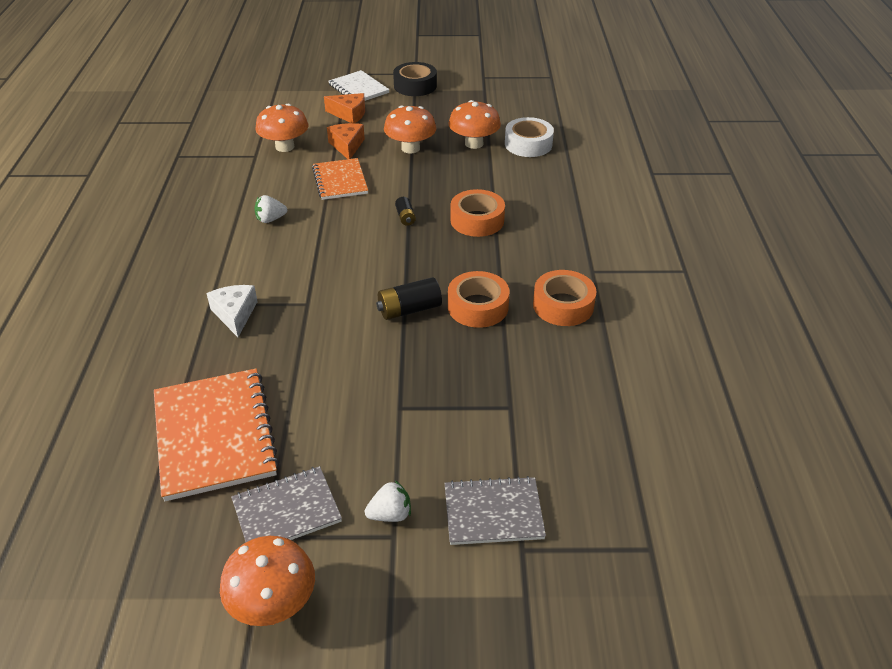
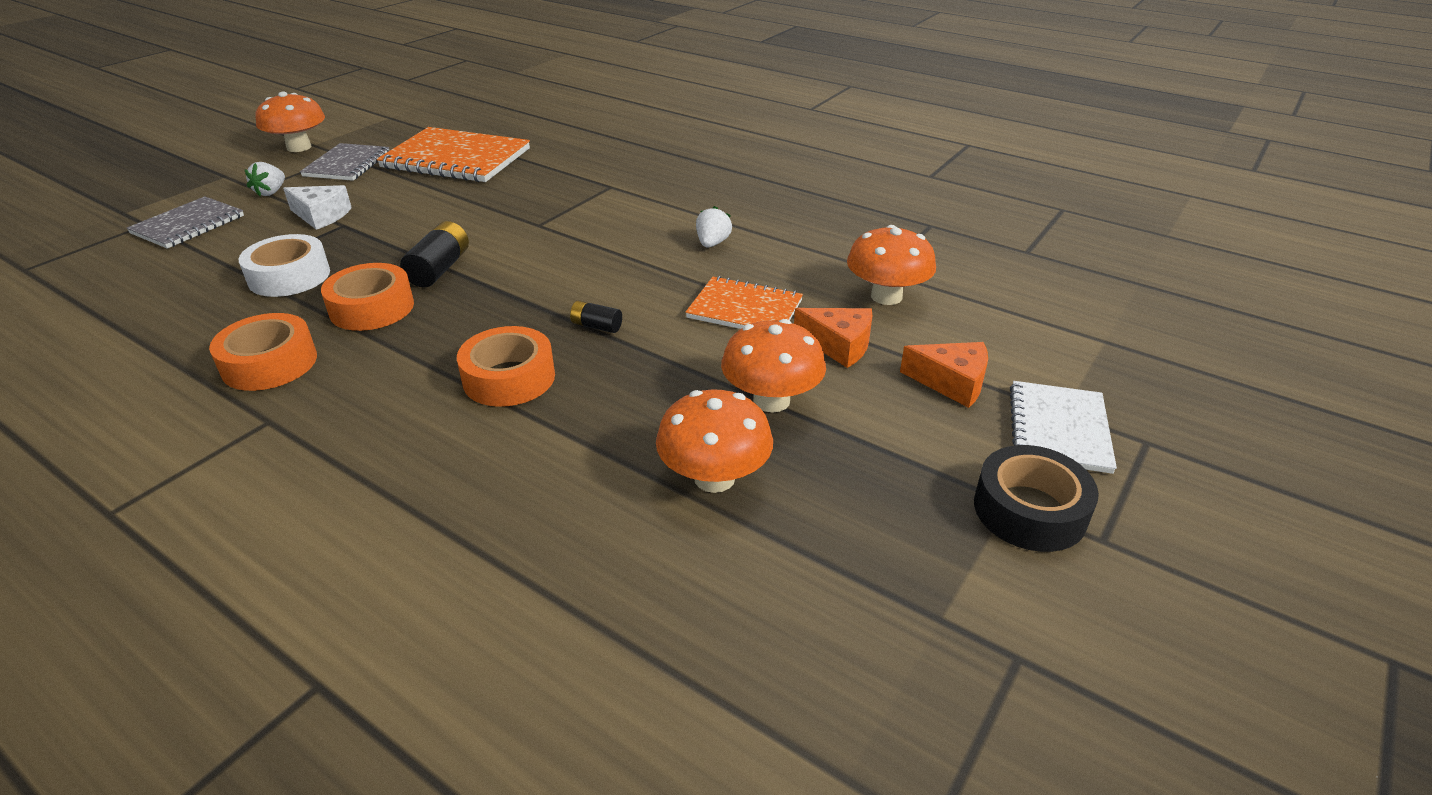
camera: 125 degrees right, 5 degrees down
white cheese [206,285,258,337] -> white cheese moved to [283,185,352,230]
orange cheese [324,93,365,123] -> orange cheese turned 120 degrees counterclockwise [900,342,988,408]
white notebook [329,70,390,101] -> white notebook turned 75 degrees counterclockwise [1010,381,1117,474]
white tape [505,117,554,157] -> white tape moved to [239,234,330,297]

